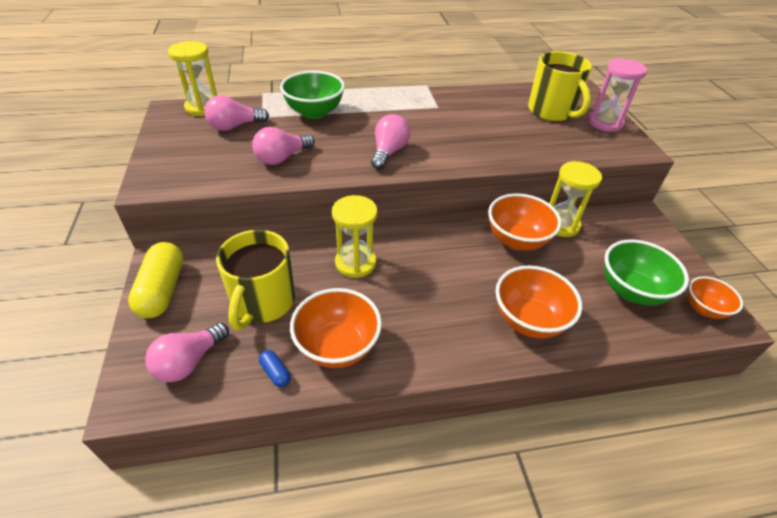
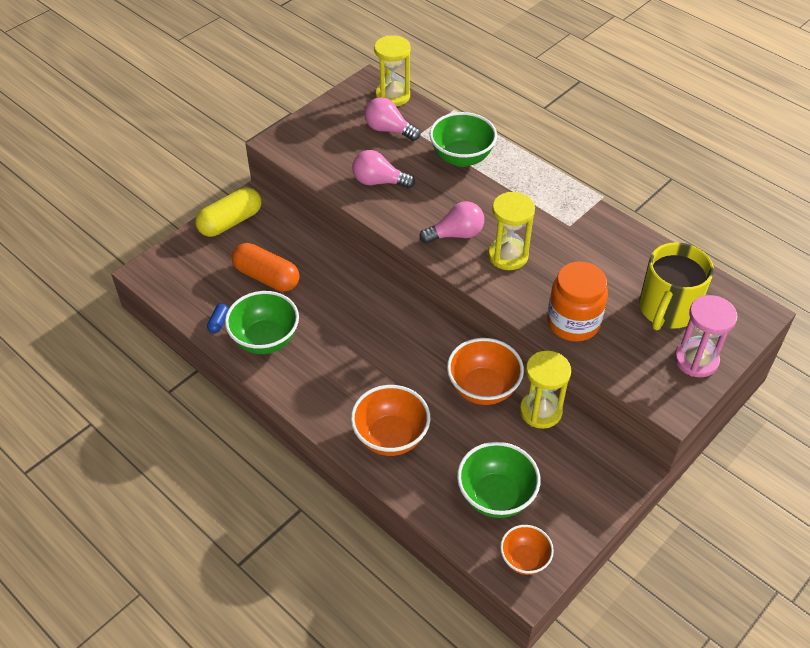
camera: 55 degrees right, 5 degrees up
pink light bulb [145,323,229,382] -> none
yellow mug [216,230,295,330] -> orange capsule [232,243,300,292]
orange bowl [290,288,382,368] -> green bowl [225,291,299,354]
yellow hourglass [332,195,377,278] -> yellow hourglass moved to [488,192,535,270]
none -> orange jar [547,262,608,342]

